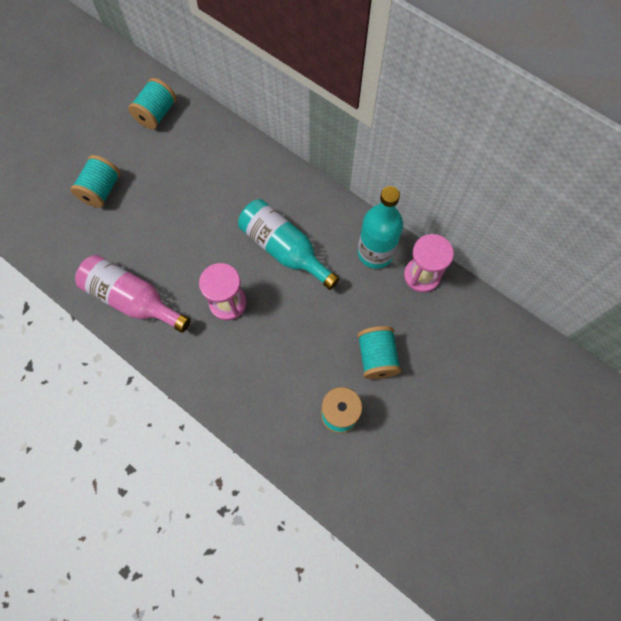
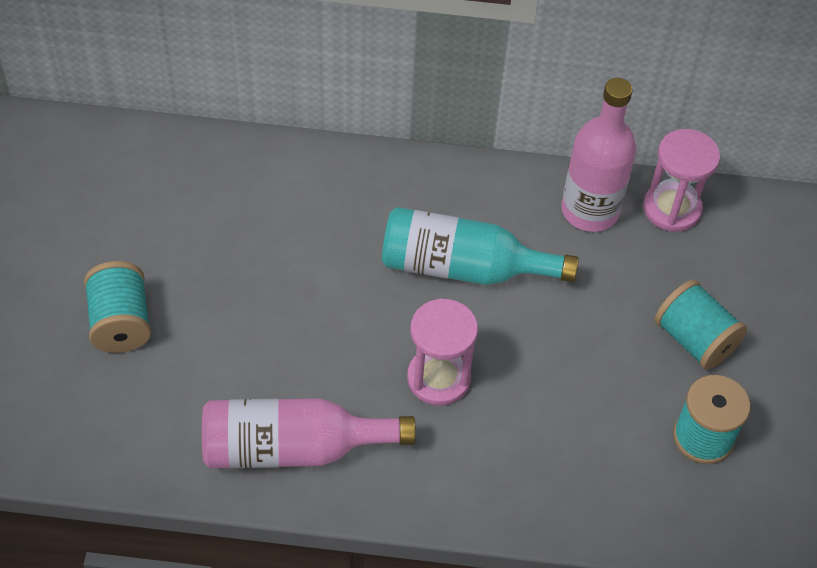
camera: 35 degrees left, 15 degrees down
turquoise spool [128,78,176,129] -> none
turquoise bottle [358,186,403,269] -> pink bottle [561,78,636,232]

